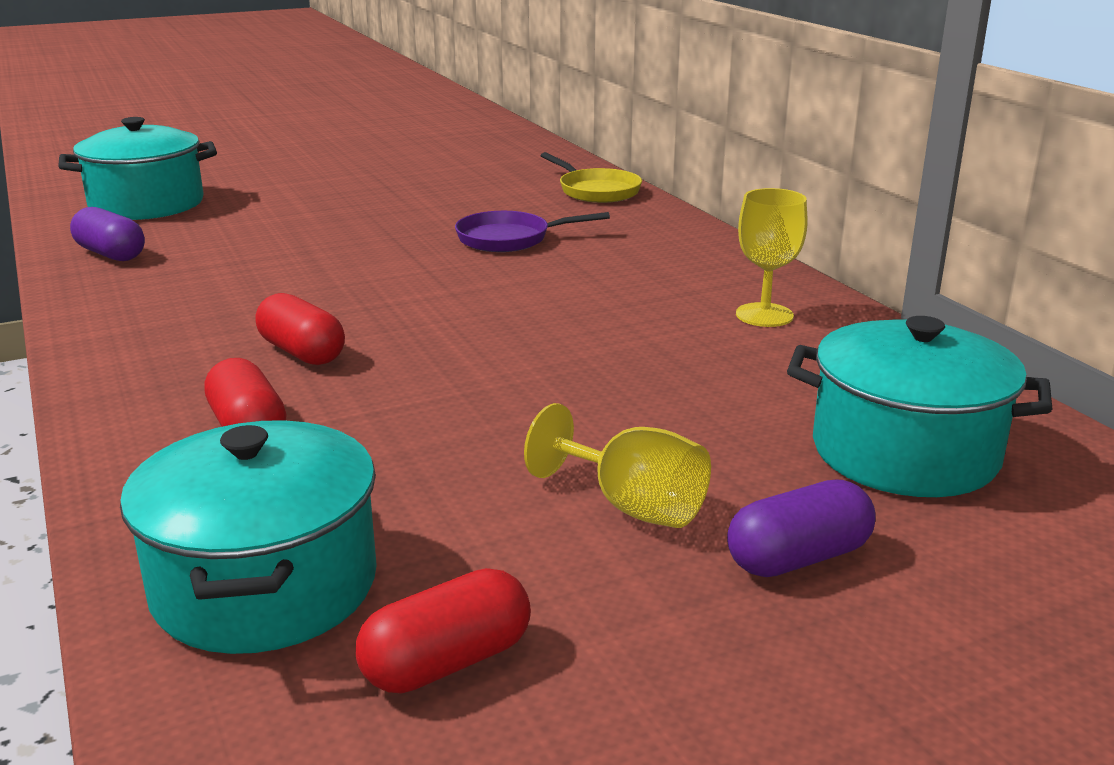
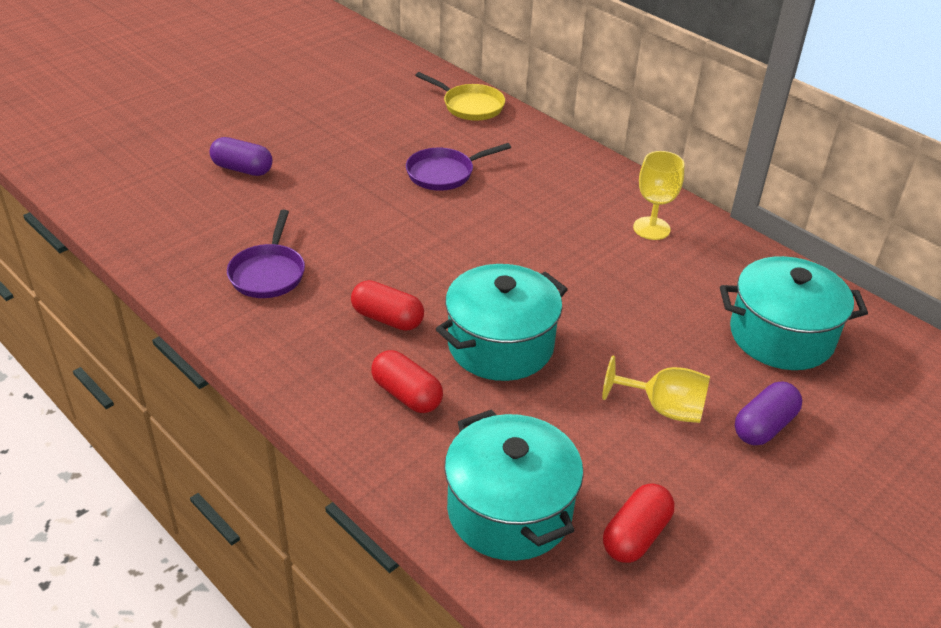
camera: 20 degrees left, 15 degrees up
turquoise pot [58,117,217,220] -> turquoise pot moved to [436,264,568,381]
purple capsule [70,207,145,261] -> purple capsule moved to [210,137,272,176]
none -> purple pan [227,210,305,298]

